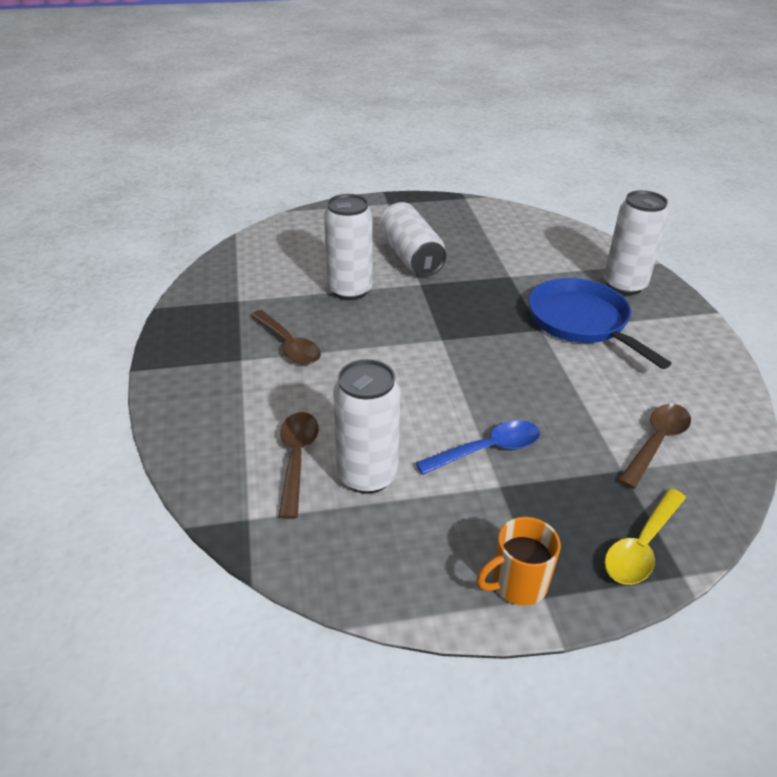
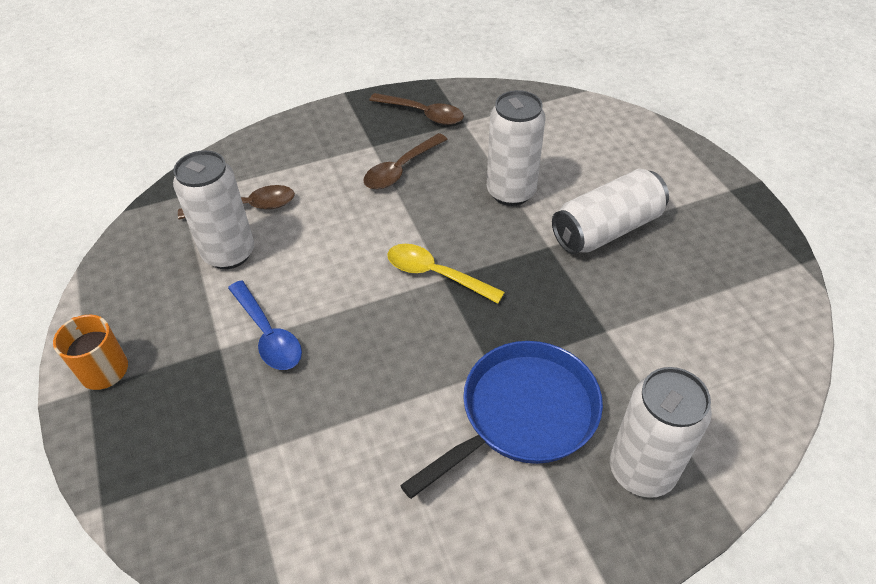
camera: 80 degrees right, 10 degrees up
yellow spoon [604,488,686,585] -> yellow spoon moved to [387,244,505,303]
brown spoon [618,404,691,489] -> brown spoon moved to [369,93,464,125]

